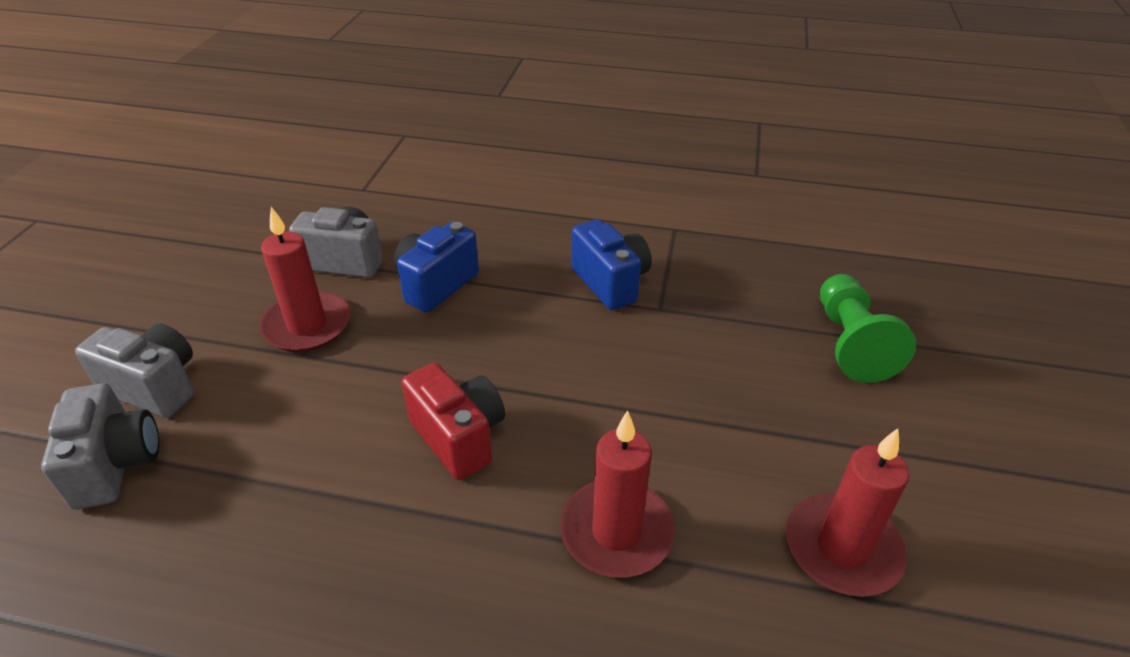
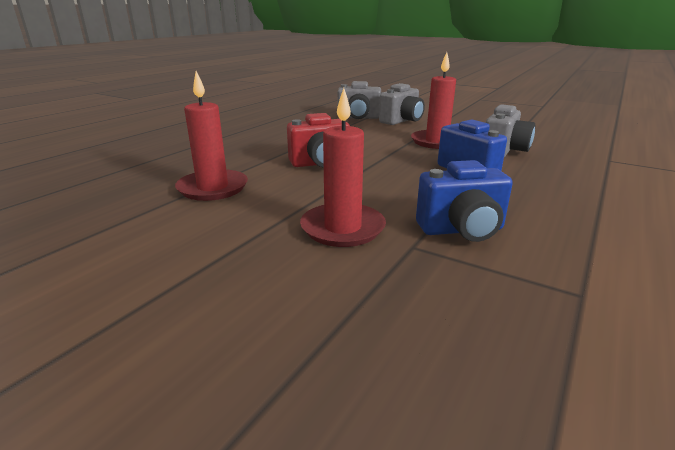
camera: 110 degrees right, 15 degrees down
red candle [786,428,909,597] -> red candle moved to [300,88,386,247]
green pawn [820,274,916,383] -> none

